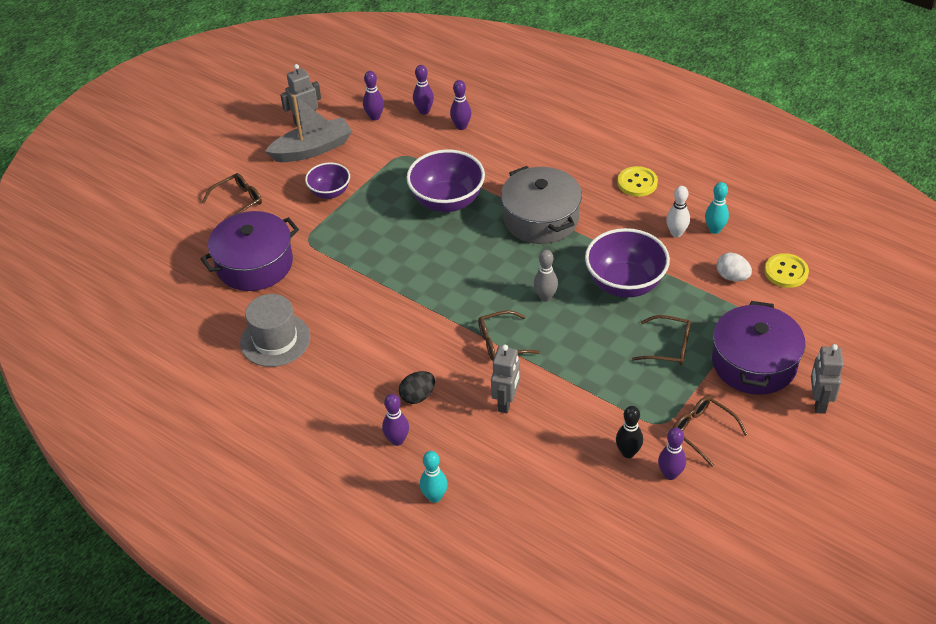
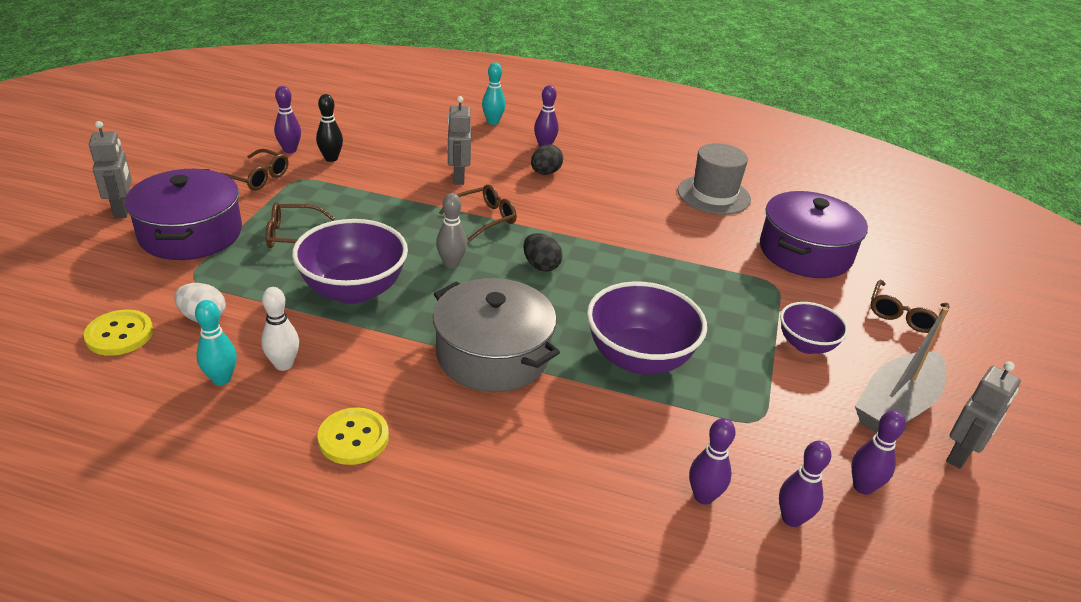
camera: 155 degrees right, 10 degrees down
none -> black egg [523,233,563,272]

